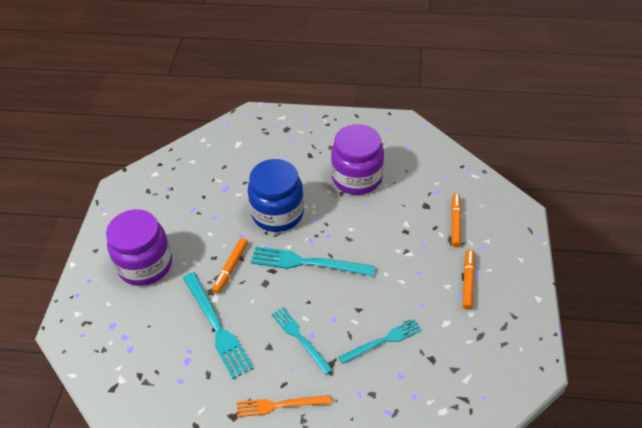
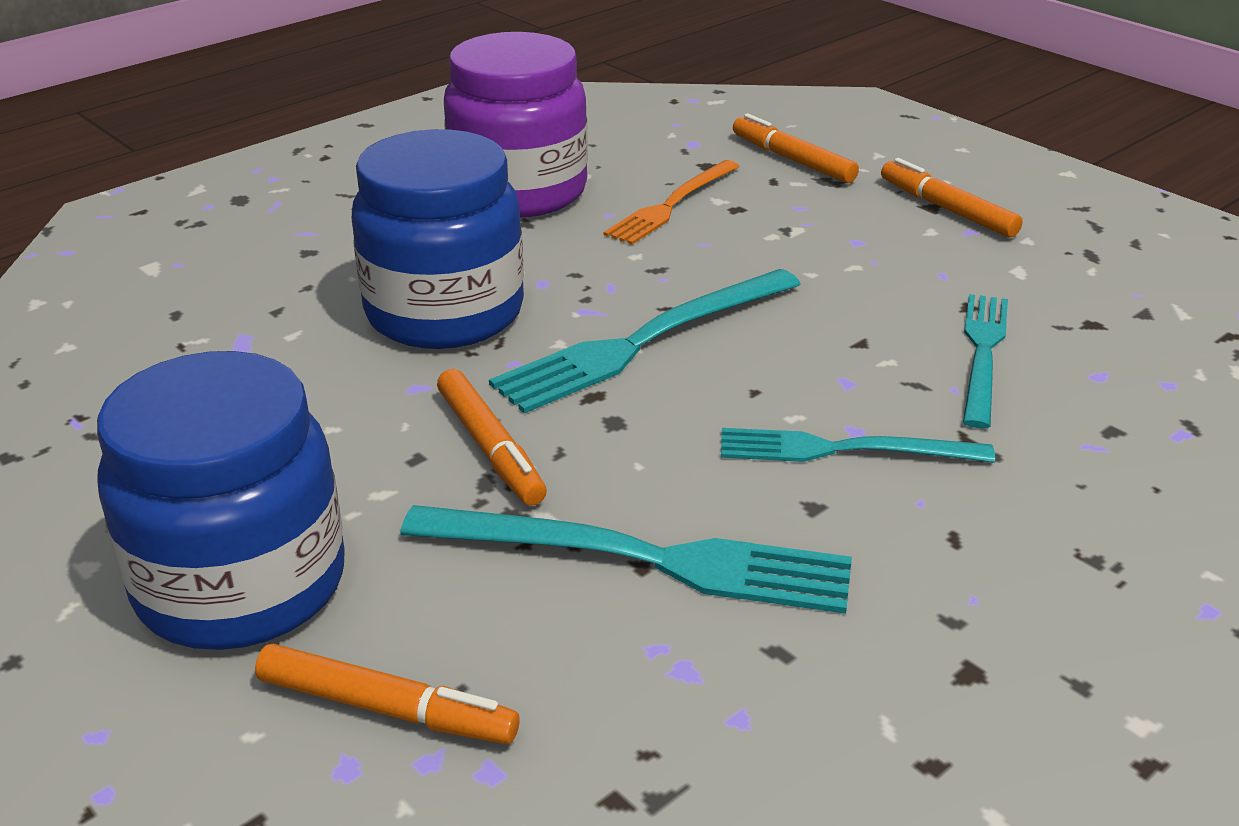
camera: 50 degrees left, 15 degrees down
purple jar [106,209,172,286] -> blue jar [97,351,345,650]
orange fork [237,395,331,417] -> orange fork moved to [604,160,740,245]
none -> orange marker [255,643,520,744]

